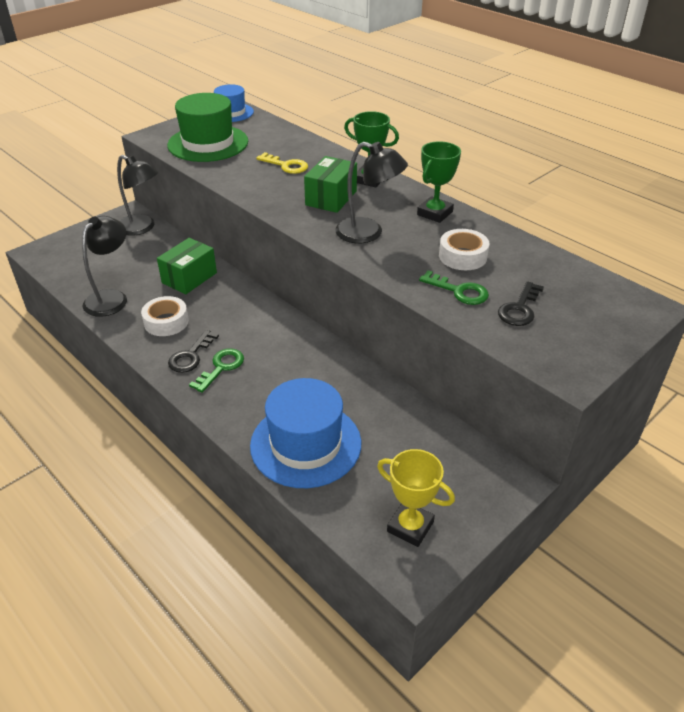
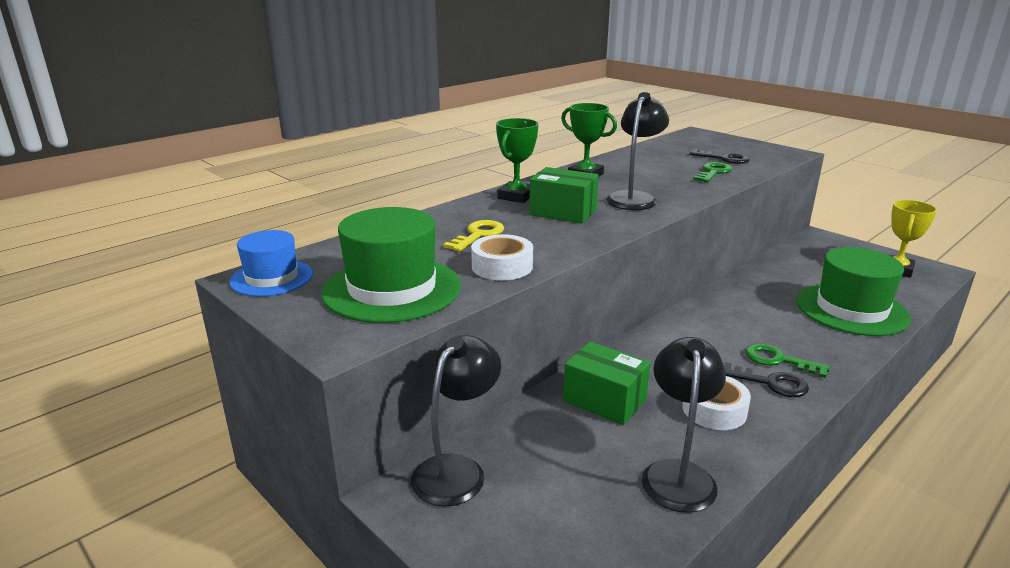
camera: 90 degrees left, 15 degrees down
black lamp [82,216,127,317] -> black lamp turned 75 degrees clockwise [642,337,726,513]
blue hat [250,378,361,488] -> green hat [796,247,911,336]
white tape [439,229,490,270] -> white tape moved to [471,234,533,280]

